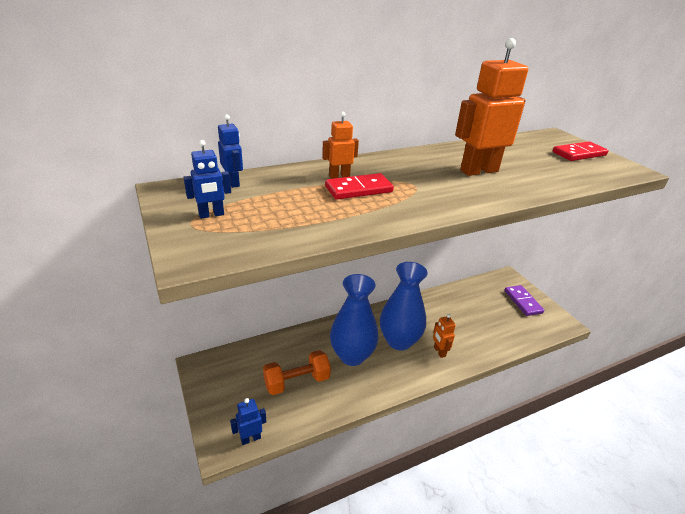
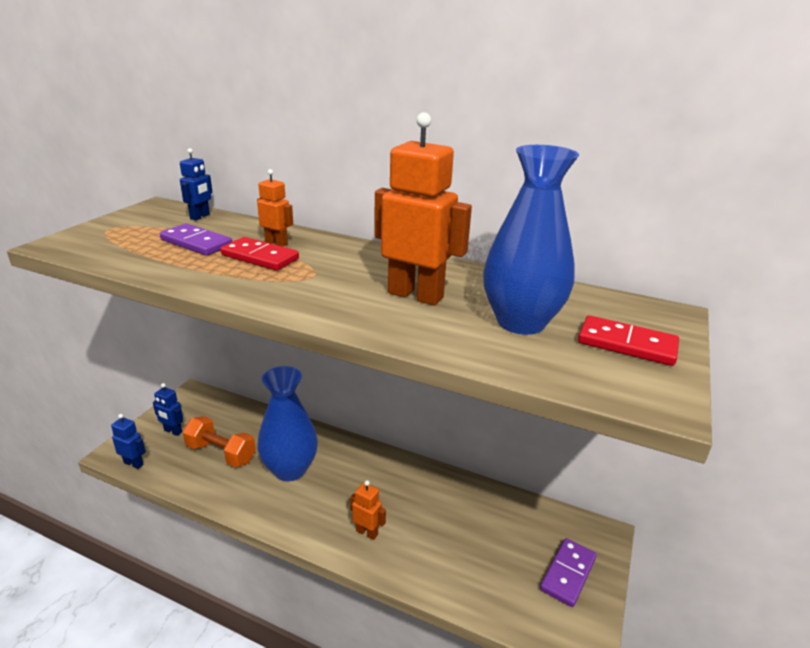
camera: 50 degrees right, 5 degrees down
blue robot [183,140,231,219] -> blue robot moved to [153,383,183,436]
blue vase [380,262,428,351] -> blue vase moved to [483,145,579,335]
orange robot [433,314,456,358] -> orange robot turned 90 degrees clockwise [350,480,386,540]
none -> purple domino [160,223,232,256]

